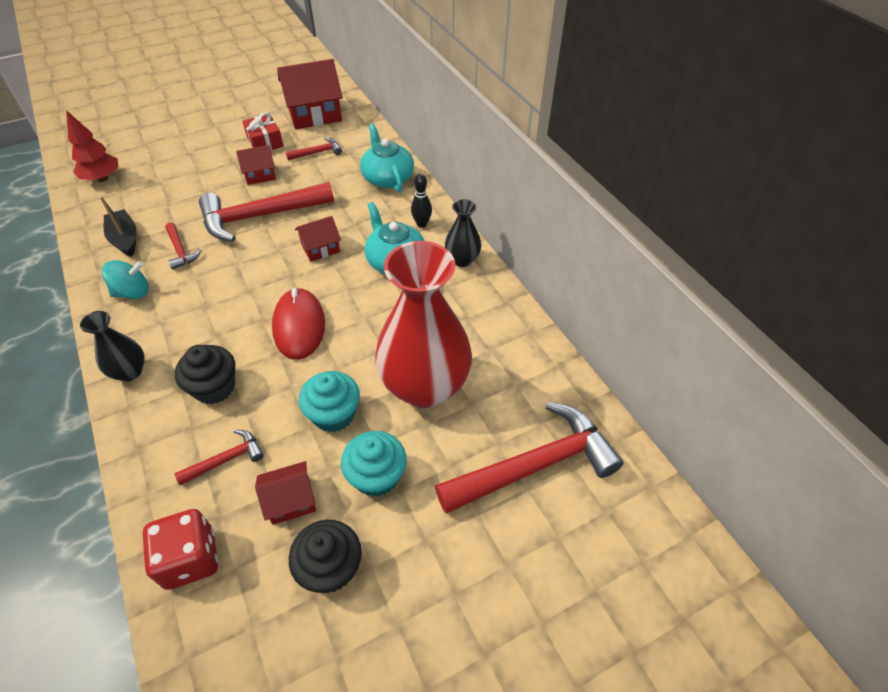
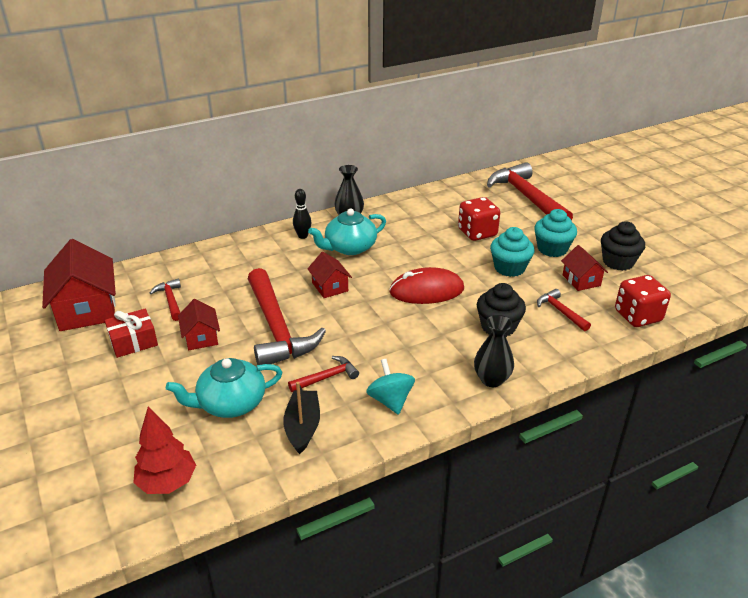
camera: 90 degrees left, 15 degrees down
black boat [100,196,136,257] -> black boat turned 120 degrees clockwise [283,382,320,454]
turquoise teapot [360,124,414,192] -> turquoise teapot moved to [166,358,283,418]
red vase [375,241,472,408] -> red dice [458,197,500,241]

